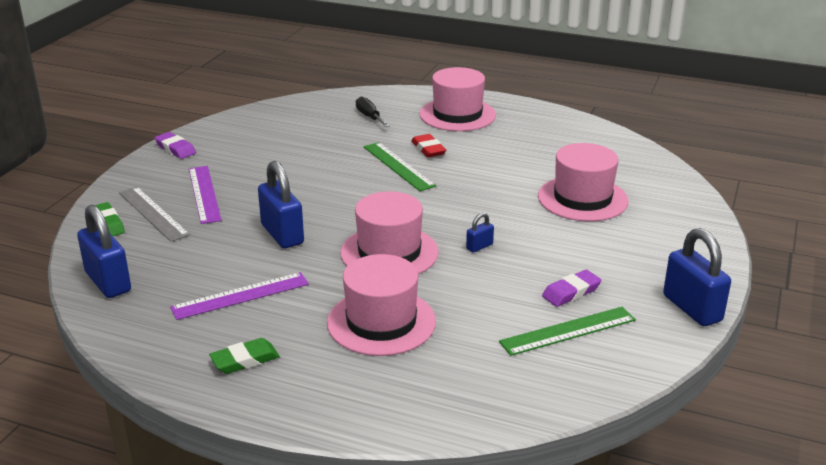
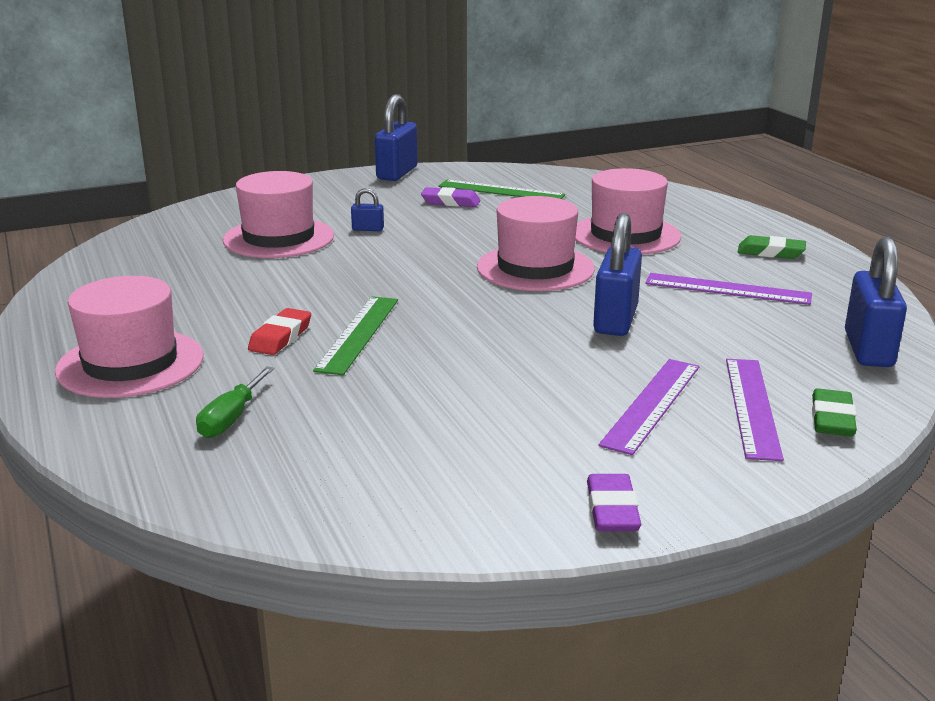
camera: 135 degrees left, 5 degrees down
grey ruler [119,187,190,242] -> purple ruler [726,359,784,461]
black screwdriver [356,96,390,127] -> green screwdriver [196,366,274,438]
blue padlock [466,213,494,253] -> blue padlock moved to [351,188,384,231]

